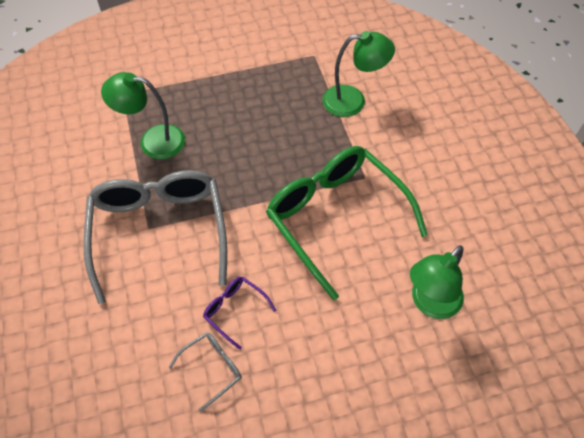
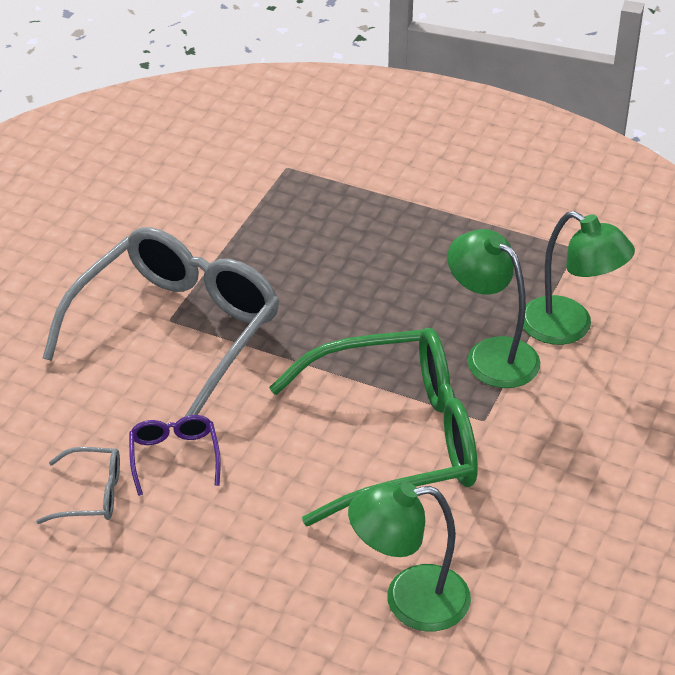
camera: 40 degrees right, 15 degrees down
green lamp [101,72,185,159] -> green lamp moved to [447,229,541,388]
green glasses [266,146,428,301] -> green glasses turned 75 degrees clockwise [269,328,478,526]

